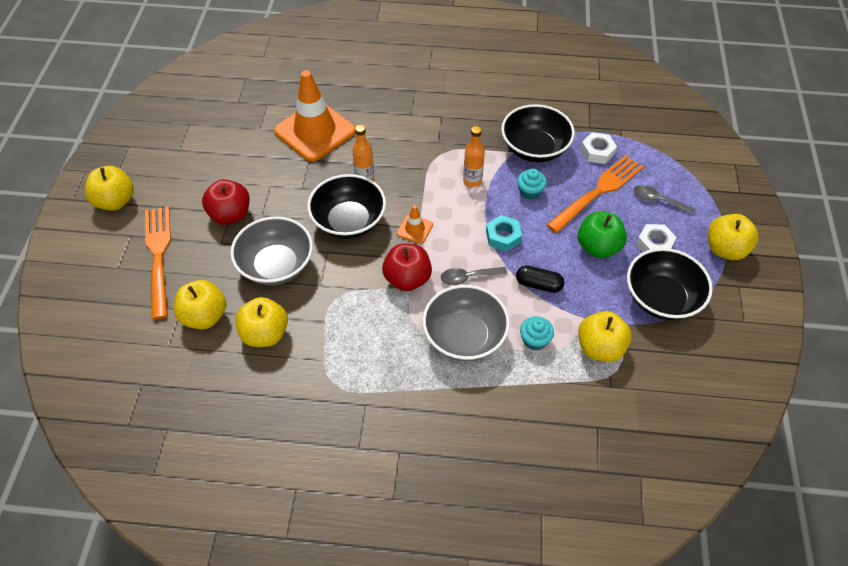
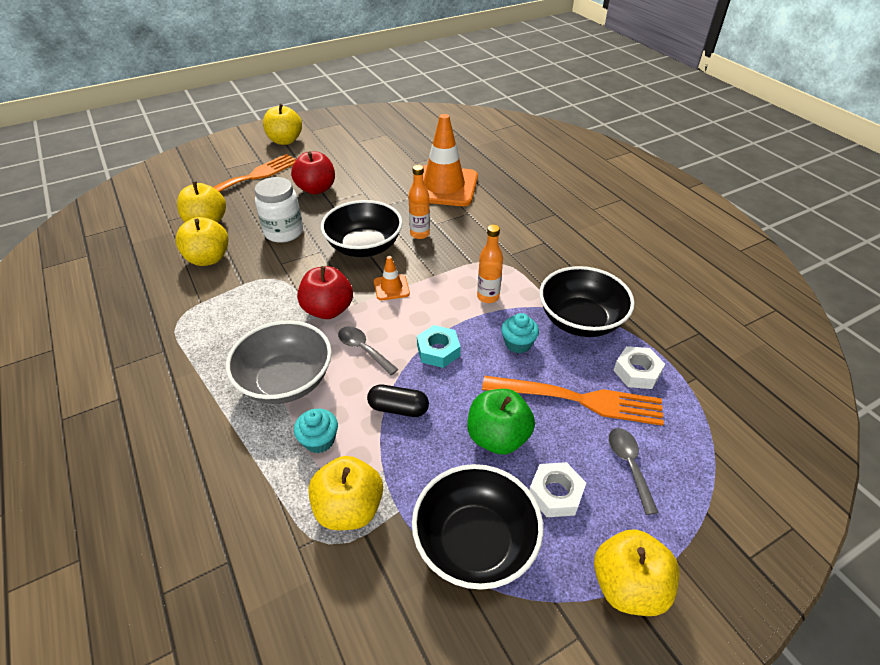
camera: 55 degrees right, 10 degrees down
grey bowl [231,216,313,285] -> white jar [255,177,303,243]
black capsule [516,265,564,293] -> black capsule turned 60 degrees counterclockwise [367,385,429,417]

